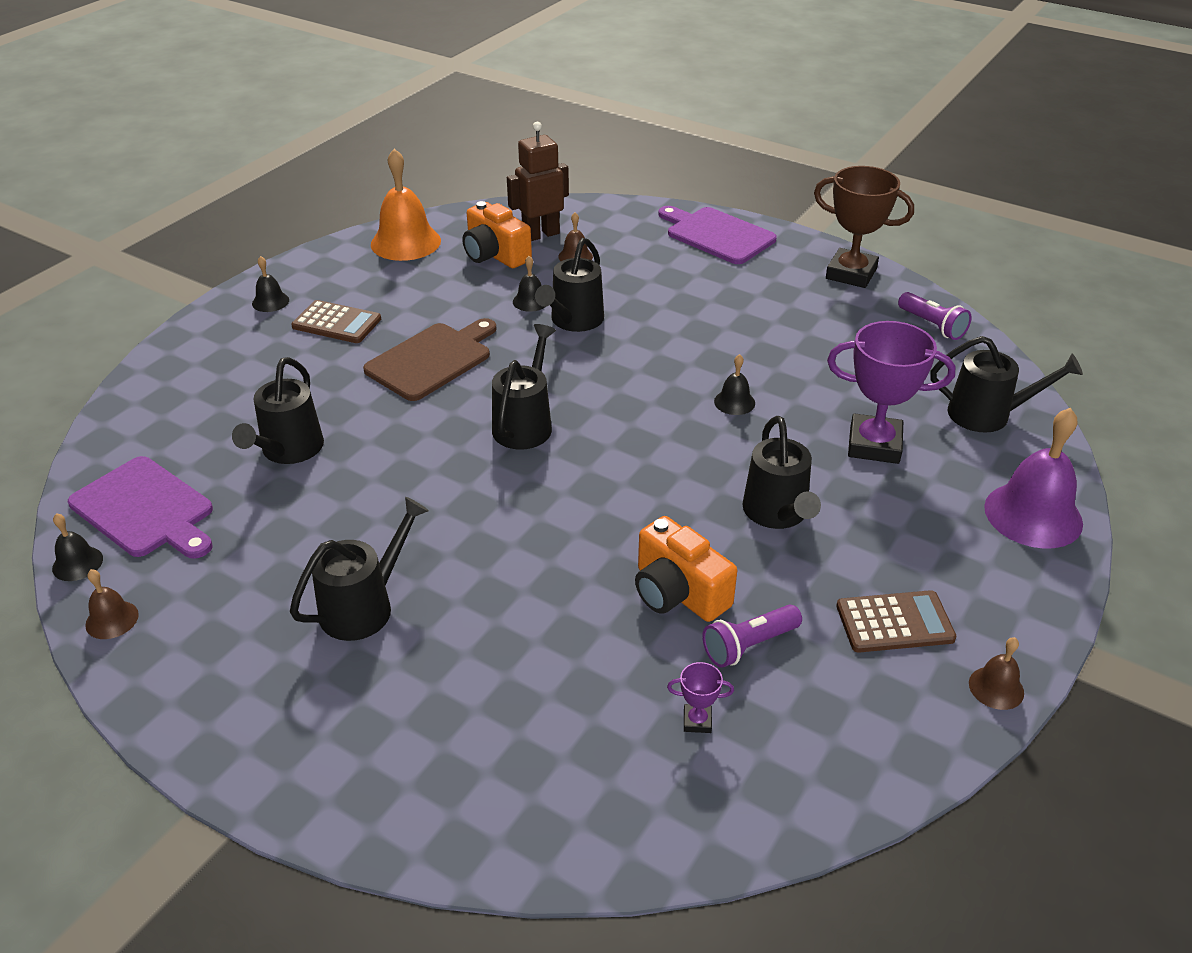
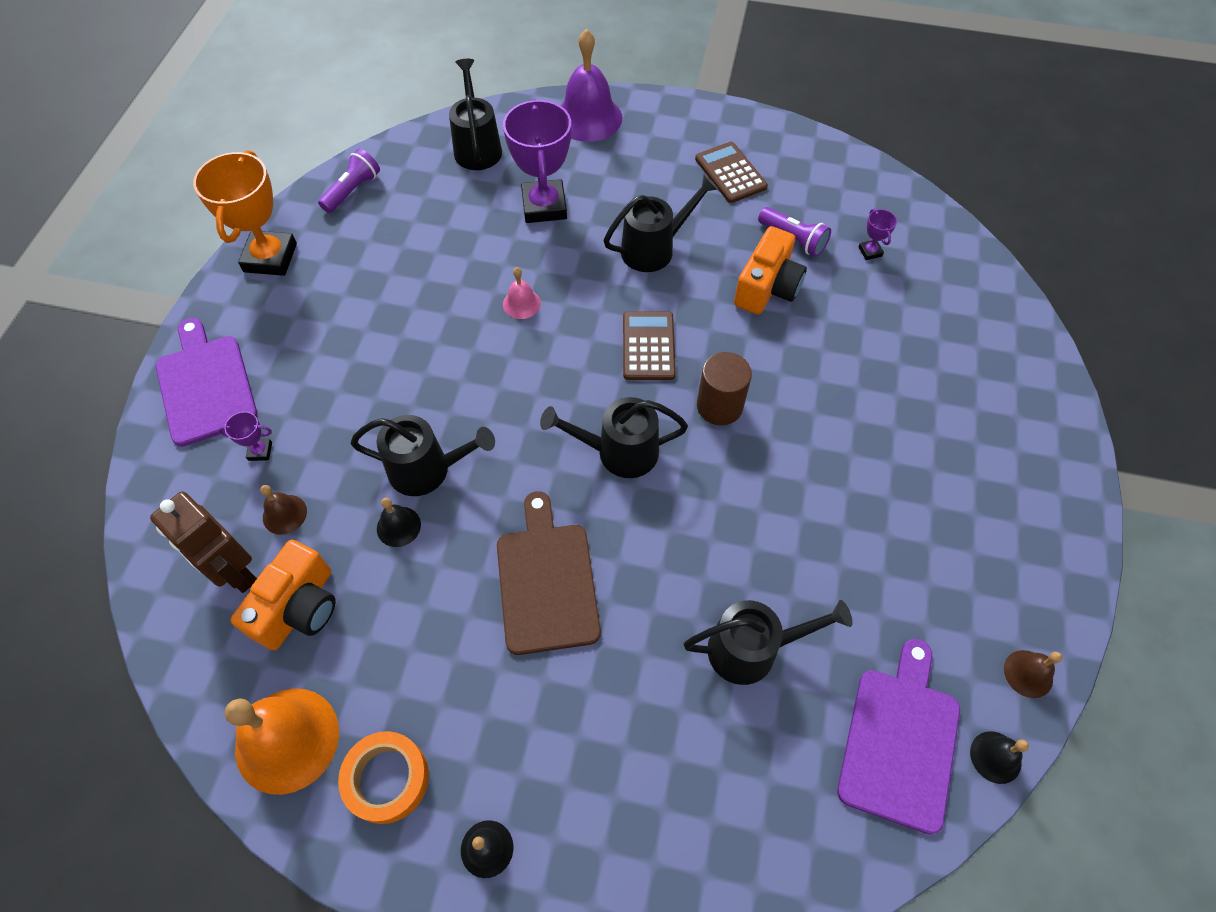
camera: 110 degrees left, 20 degrees up
black watering can [290,497,429,641] -> none
brown calculator [291,300,381,343] -> brown calculator moved to [623,311,676,380]
brown cutting board [363,318,497,401] -> brown cutting board turned 60 degrees clockwise [497,491,601,655]
purple cutting board [658,206,777,264] -> purple cutting board turned 135 degrees clockwise [156,318,258,447]
black bell [714,354,755,415] -> pink bell [503,267,541,319]
brown trophy [814,166,914,288] -> orange trophy [193,150,297,276]
brown bell [969,637,1024,710] -> none
none -> purple trophy [219,411,272,461]
none -> orange tape [338,731,429,824]
none -> brown cylinder [697,352,752,425]

